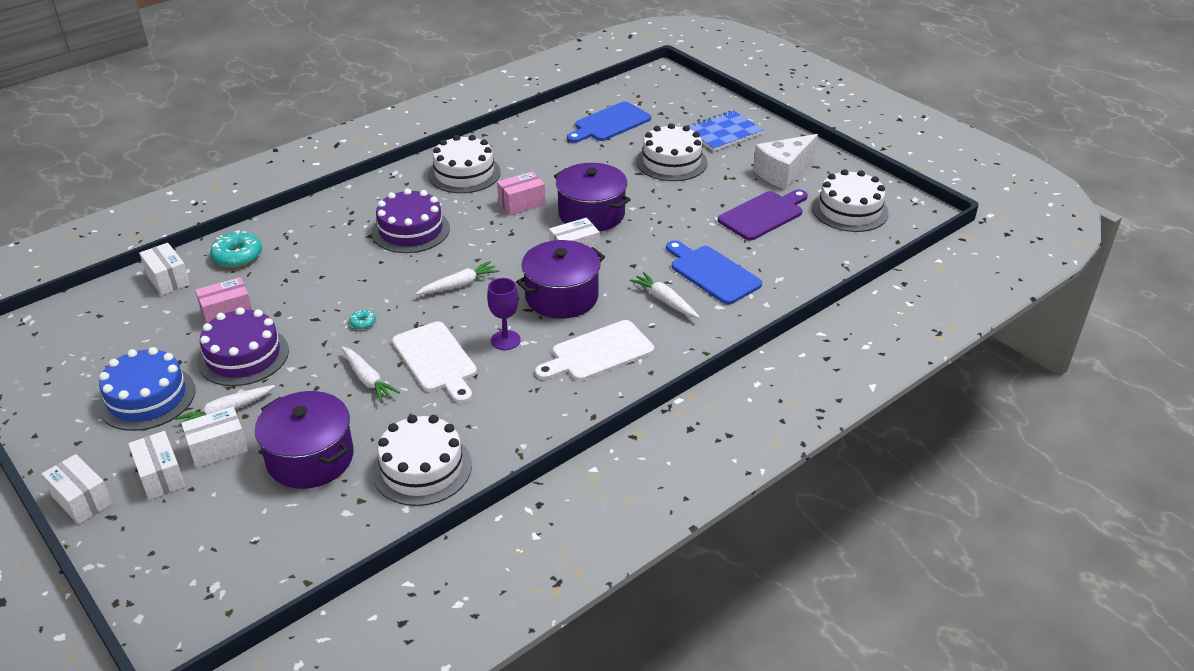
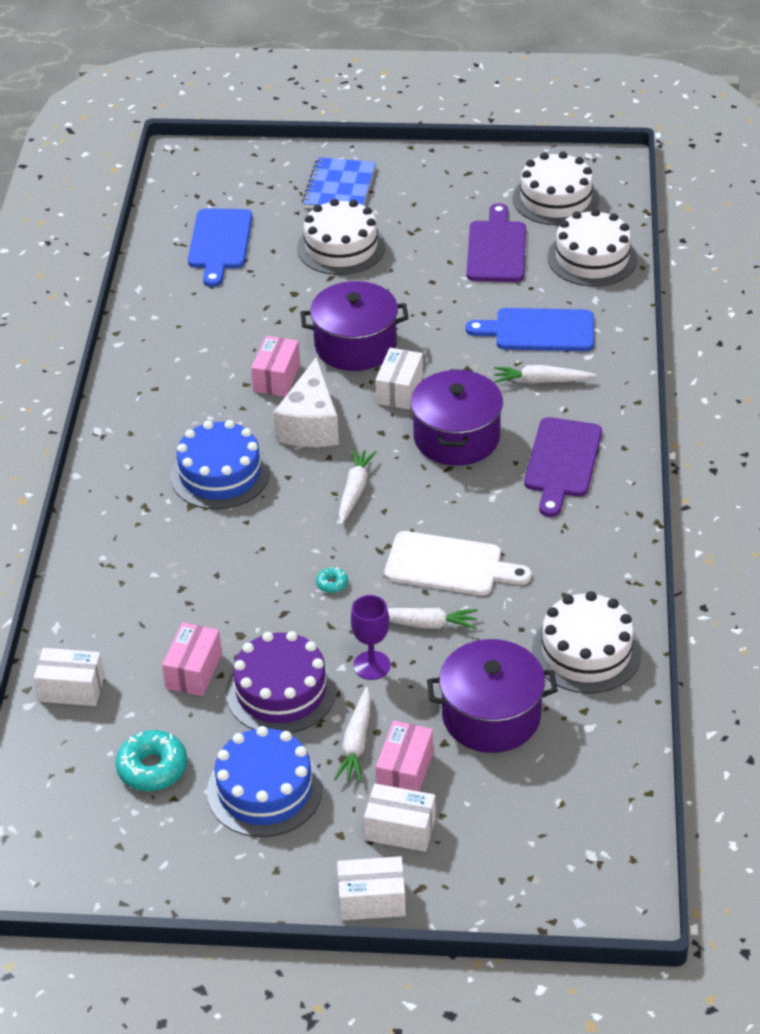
camera: 45 degrees left, 5 degrees up
white box [181,407,248,468] -> pink box [376,721,433,792]
turquoise donut [210,230,262,268] -> turquoise donut moved to [116,730,187,791]
purple cake [372,188,450,253] -> blue cake [170,420,270,509]
white cake [428,135,501,193] -> white cake moved to [547,209,638,287]
purple goblet [487,278,521,350] -> purple goblet moved to [351,595,390,680]
white cutting board [535,320,654,381] -> purple cutting board [524,417,602,517]
white cheese [753,134,818,190] -> white cheese moved to [273,357,339,447]

